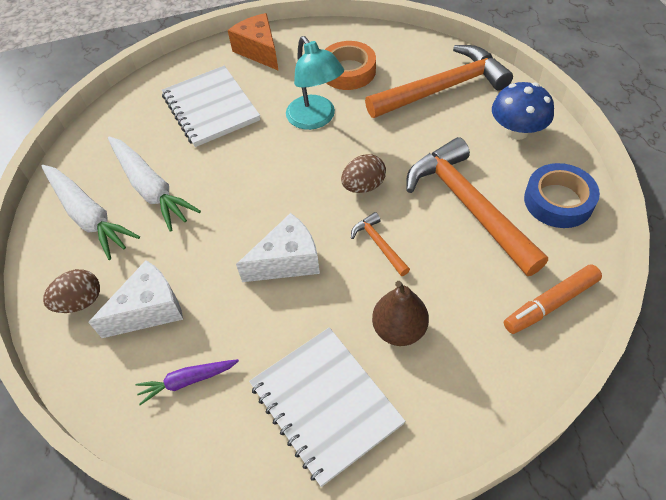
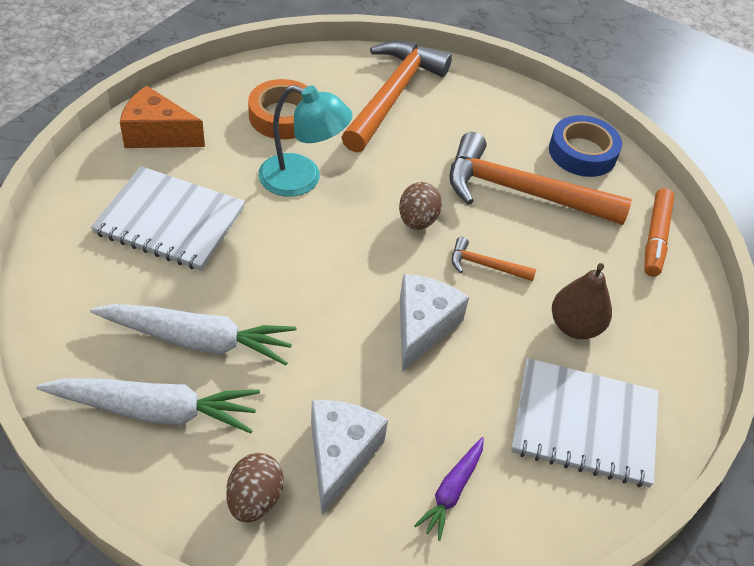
camera: 50 degrees left, 5 degrees down
blue mushroom [492,82,554,140] -> none

